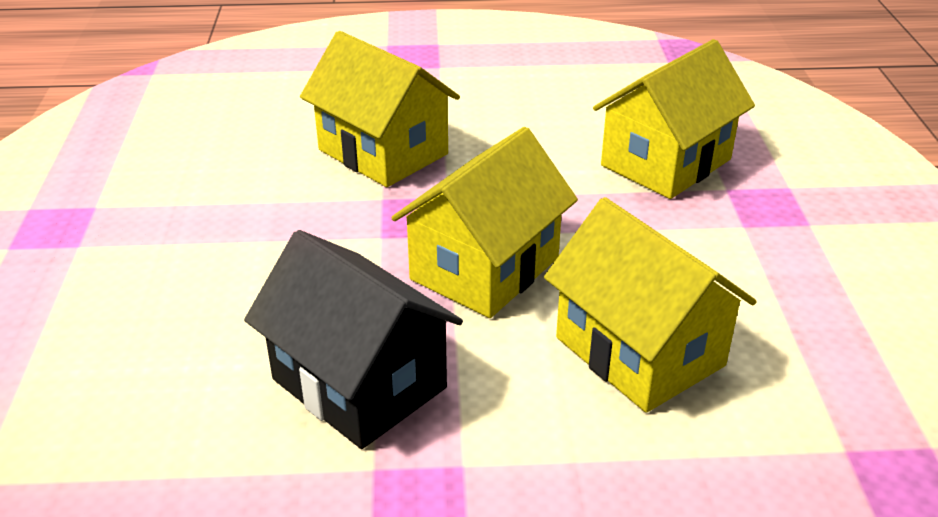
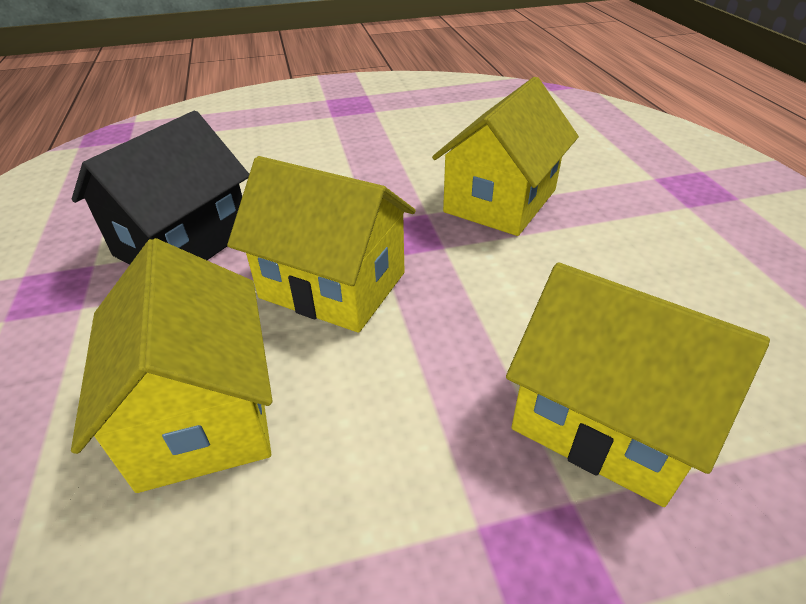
camera: 80 degrees right, 5 degrees up
yellow house [544,197,757,413] -> yellow house turned 60 degrees counterclockwise [71,238,273,493]

